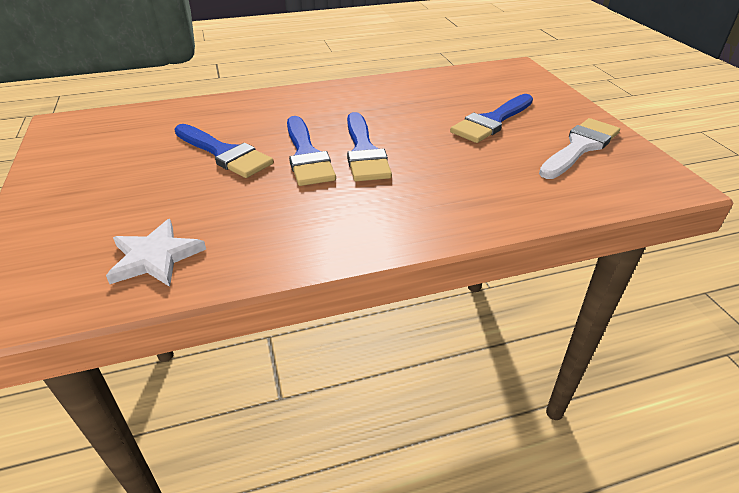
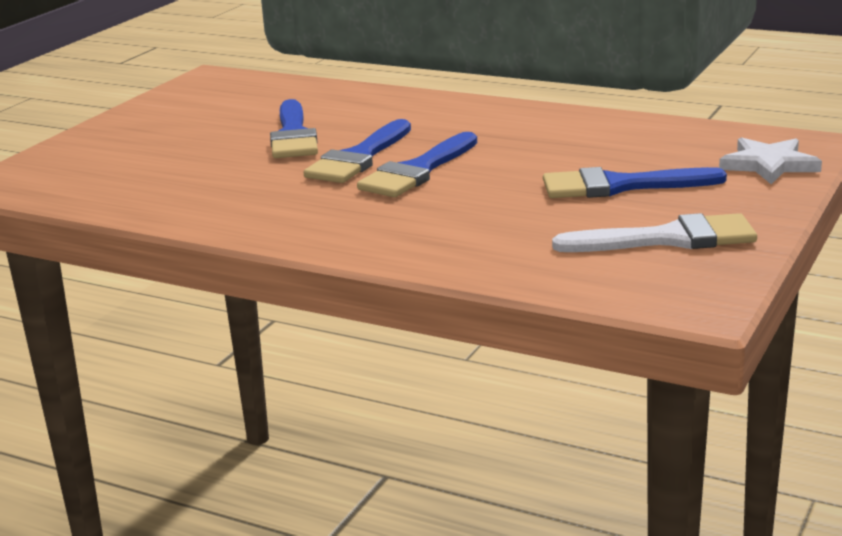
camera: 45 degrees right, 15 degrees down
white star [106,219,206,287] -> white star moved to [719,137,822,184]

